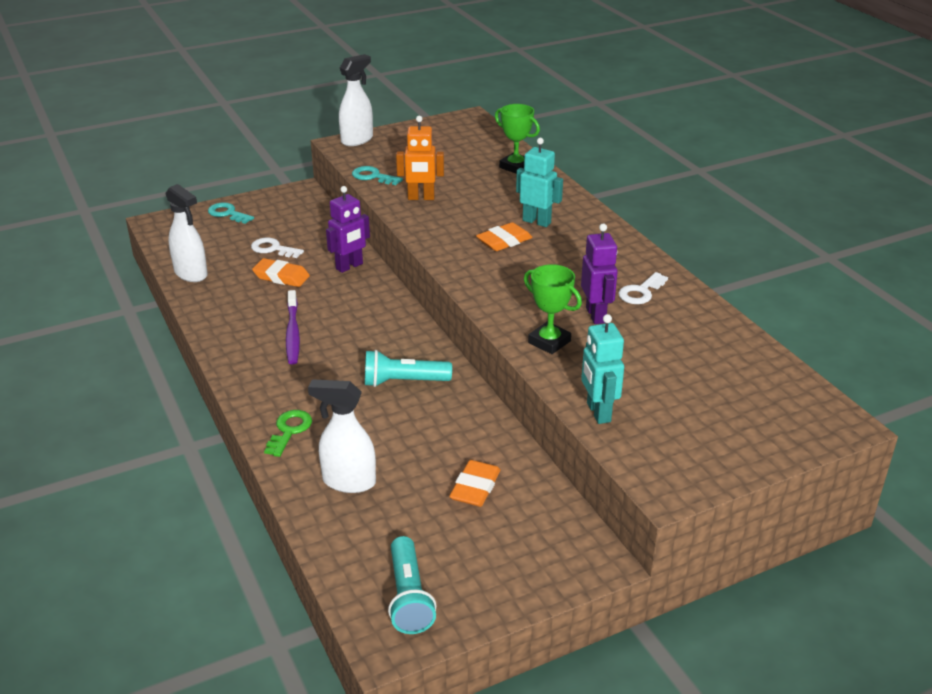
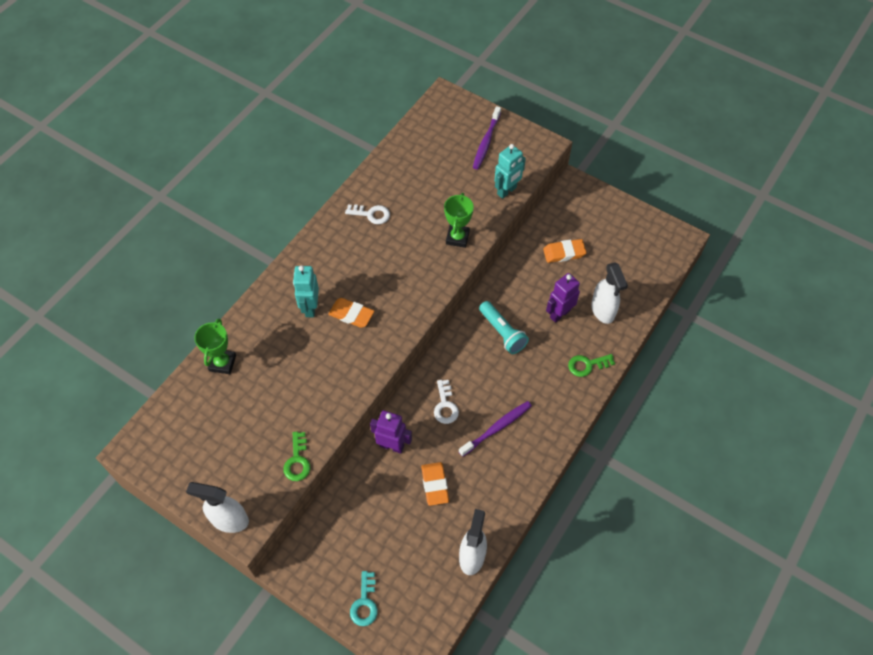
camera: 120 degrees left, 25 degrees up
white key [251,238,304,258] -> white key moved to [434,380,459,424]
turquoise key [352,166,403,185] -> green key [283,432,310,481]
turquoise flashlight [388,536,436,634] -> none
orange robot [396,116,444,200] -> none
purple robot [581,224,618,324] -> purple robot moved to [546,273,580,323]
none -> purple toothbrush [473,106,501,169]

